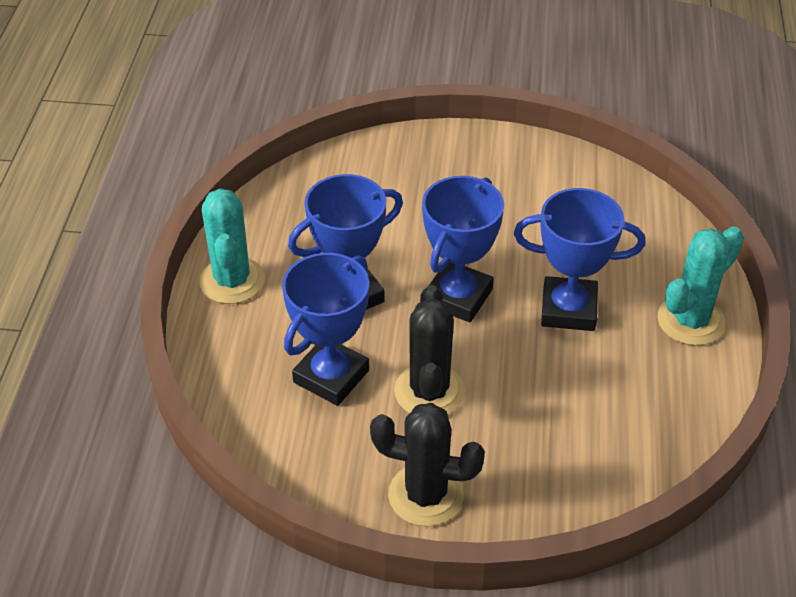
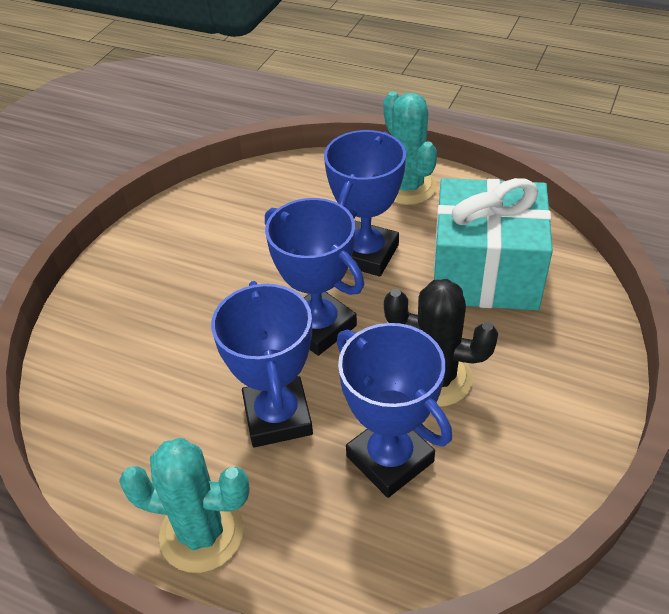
camera: 70 degrees left, 0 degrees up
black cactus [370,403,485,526] -> none
none -> turquoise gift [433,178,553,311]

